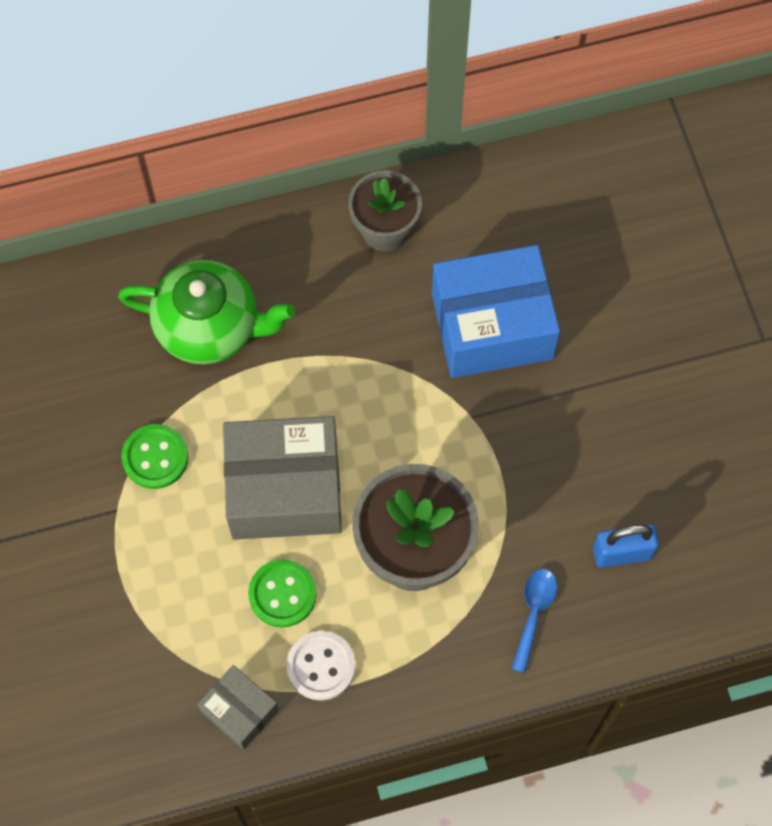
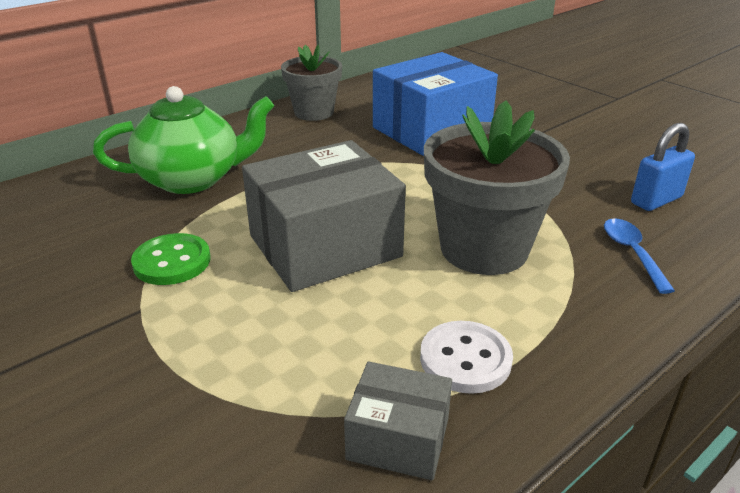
camera: 25 degrees left, 35 degrees down
green button [248,559,317,628] -> none

